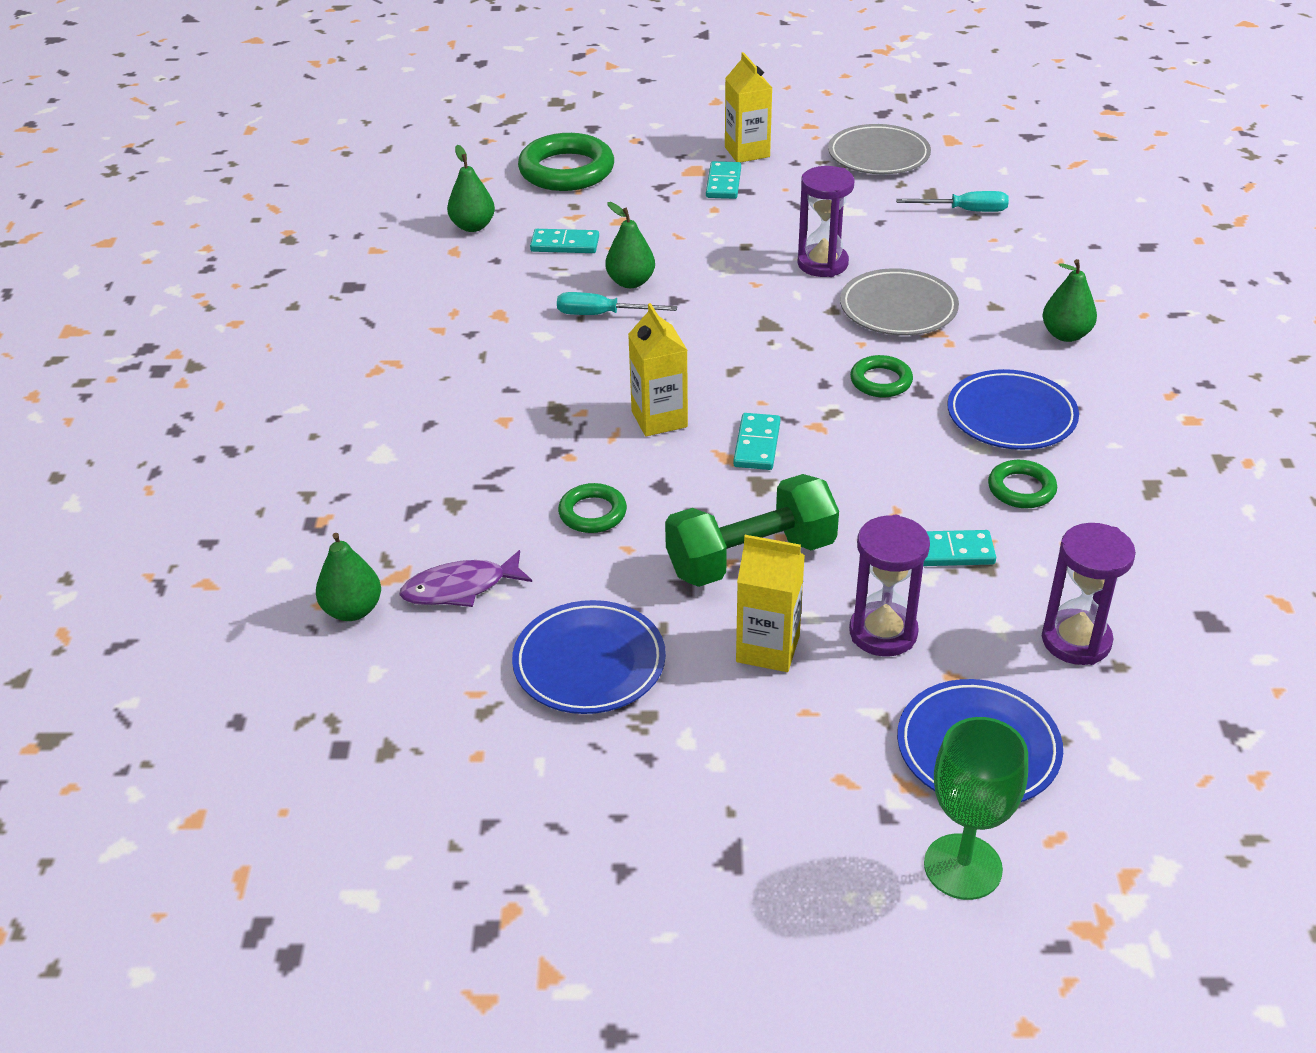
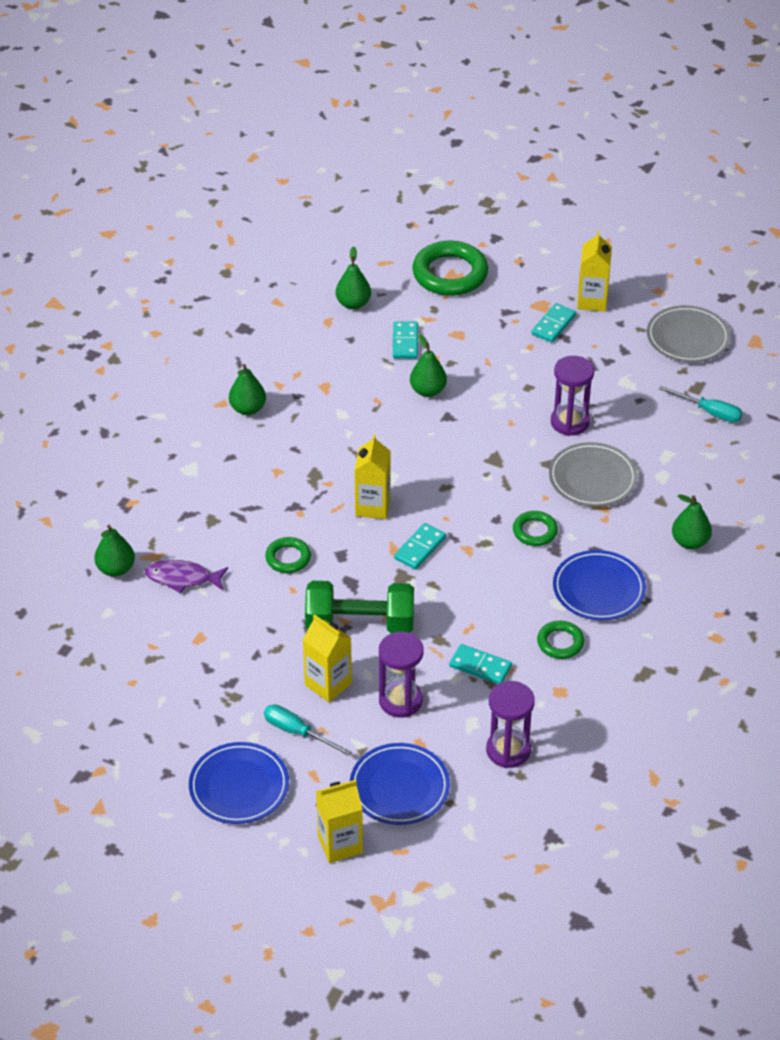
camera: 25 degrees right, 5 degrees up
blue plate [512,600,666,714] -> blue plate moved to [189,742,289,824]
turquoise domino [530,229,599,253] -> turquoise domino turned 60 degrees clockwise [393,321,418,359]
turquoise screwdriver [557,292,677,315] -> turquoise screwdriver moved to [264,704,351,756]
green goblet [924,717,1028,900] -> yellow carton [316,780,363,863]
none -> green pear [229,364,266,415]

